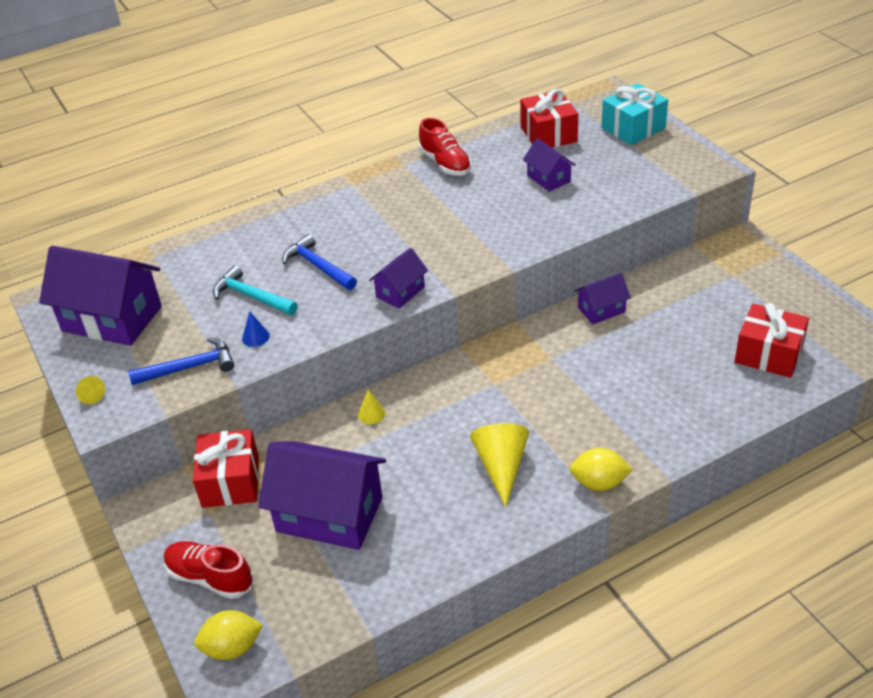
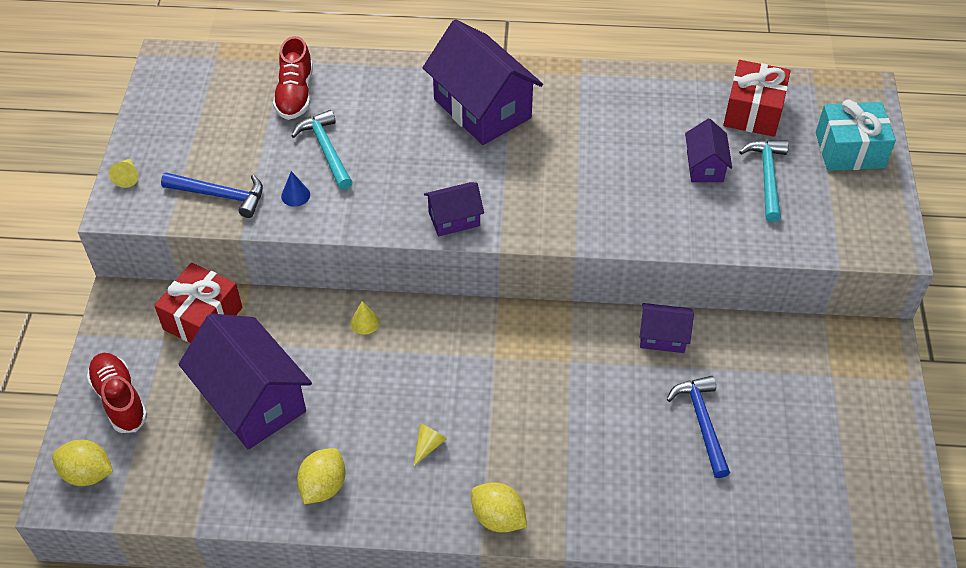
camera: 30 degrees right, 10 degrees up
purple house [39,246,162,346] -> purple house moved to [423,19,543,145]
blue hammer [282,234,357,290] -> blue hammer moved to [667,376,730,478]
red shoe [419,118,471,176] -> red shoe moved to [273,36,313,120]
yellow cone [470,423,529,507] -> yellow cone [414,423,447,466], size x0.49
red gift [735,303,809,378] -> none
none -> yellow lemon [297,448,345,504]
none -> turquoise hammer [739,140,788,222]

